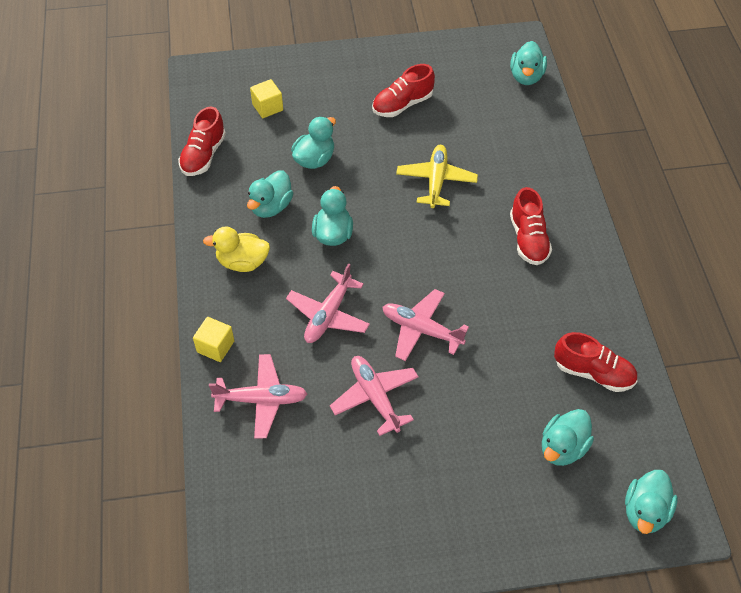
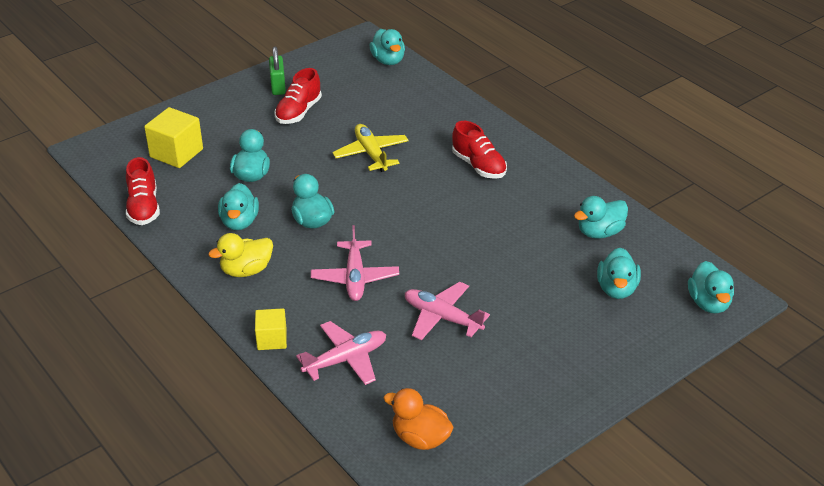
camera: 30 degrees left, 15 degrees down
yellow cube [250,79,283,118] -> yellow cube [144,107,203,168], size x1.60
pink plane [383,289,469,361] -> none
red shoe [554,332,638,392] -> turquoise duck [574,196,628,239]
none -> green padlock [269,46,286,95]
none -> orange duck [383,388,454,450]

